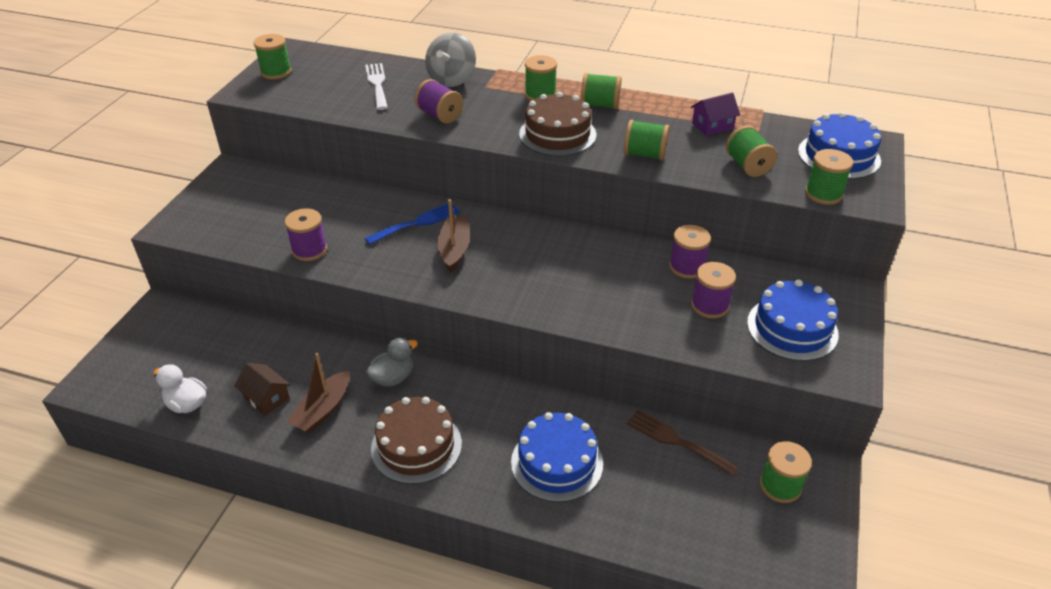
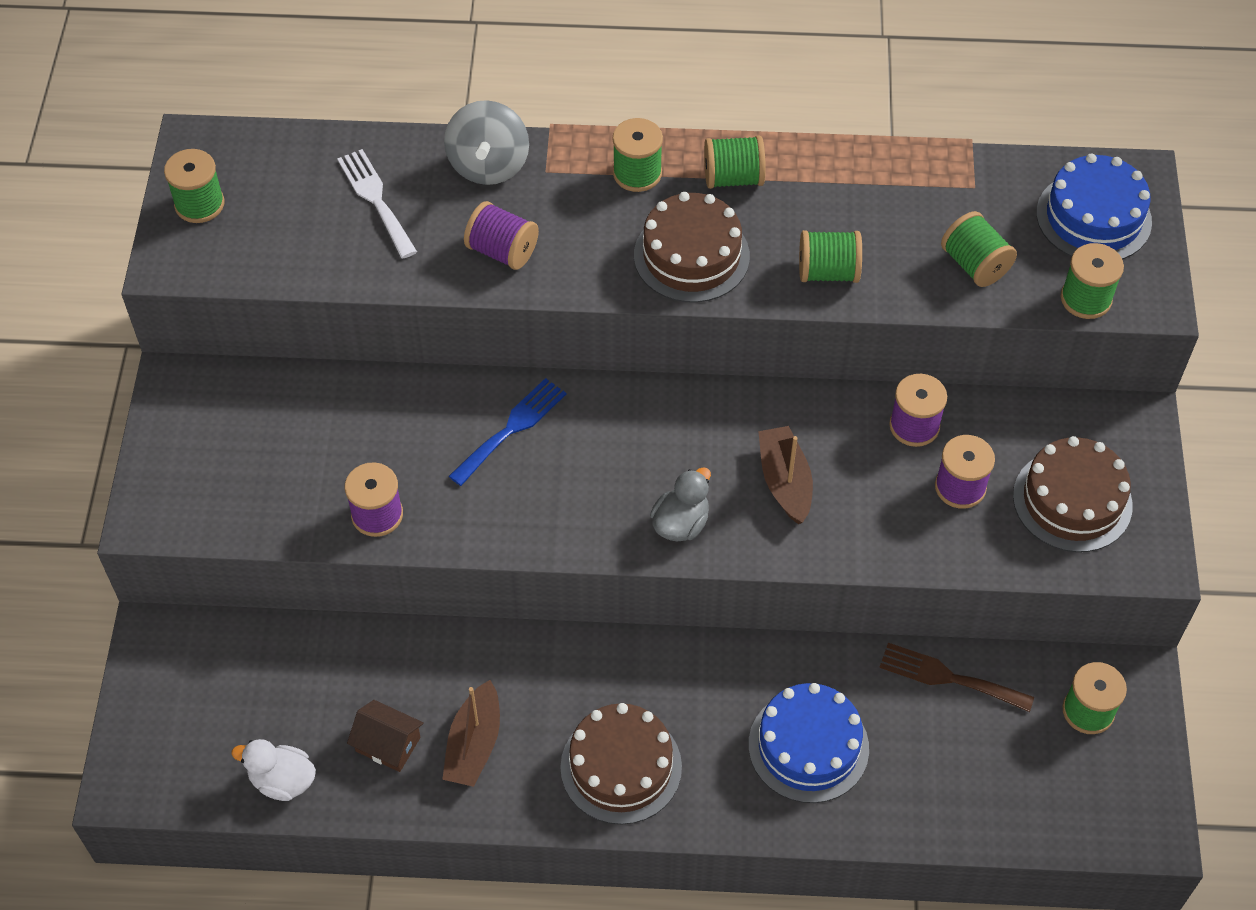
camera: 15 degrees left, 15 degrees up
grey duck [366,338,418,387] -> grey duck moved to [650,467,711,541]
brown boat [437,199,470,272] -> brown boat moved to [758,426,813,524]
purple house [691,92,740,136] -> none
blue cake [747,280,839,361] -> brown cake [1013,436,1133,552]

